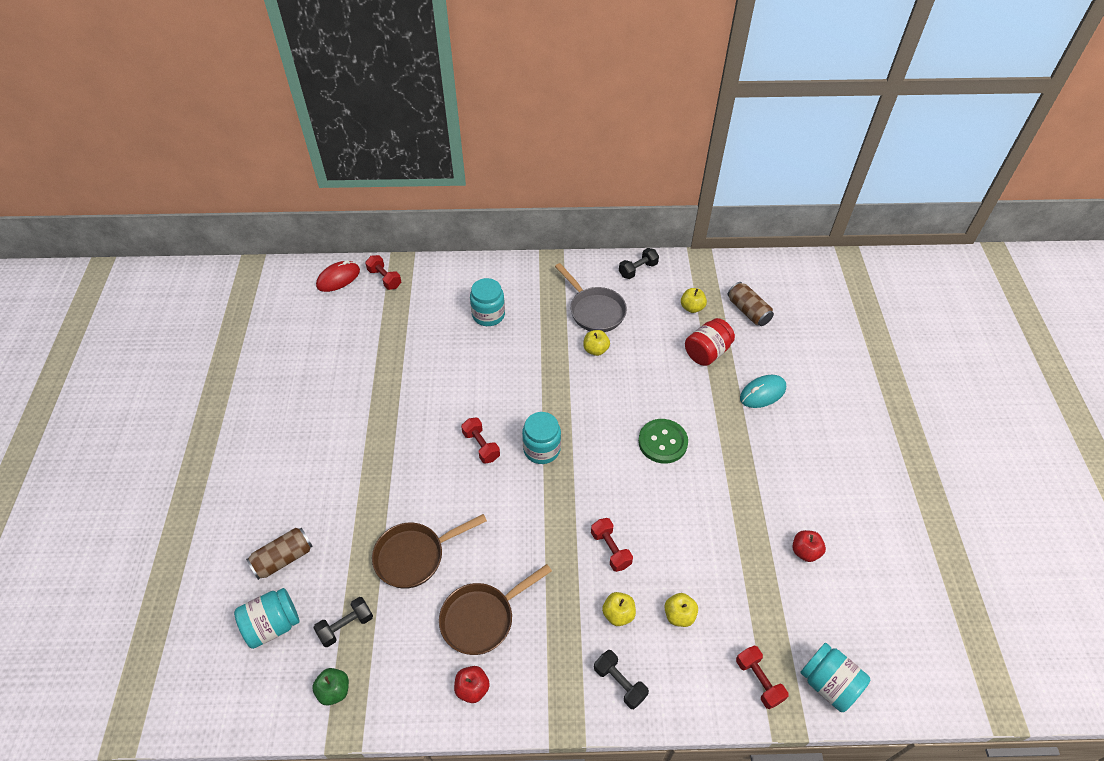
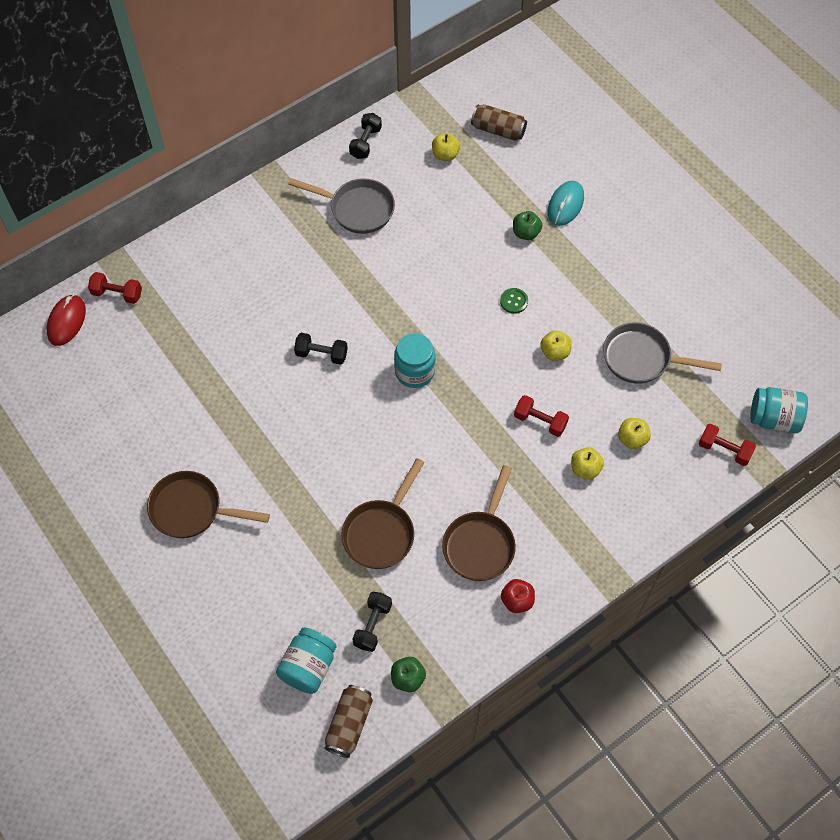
camera: 35 degrees left, 10 degrees up
brown can [246,528,312,580] -> brown can moved to [325,685,373,758]
red dumbbell [461,418,500,464] -> none
turquoise jar [470,278,505,326] -> none
yellow apple [583,330,610,356] -> yellow apple moved to [541,330,572,361]
black dumbbell [594,650,649,709] -> black dumbbell moved to [294,333,348,365]
green button [638,419,688,463] -> green button [500,288,528,314], size x0.54
red jar [685,318,735,366] -> none
red apple [792,530,826,562] -> none
none -> brown pan [147,471,270,538]
none -> green apple [513,211,542,240]
none -> grey pan [603,322,722,384]

